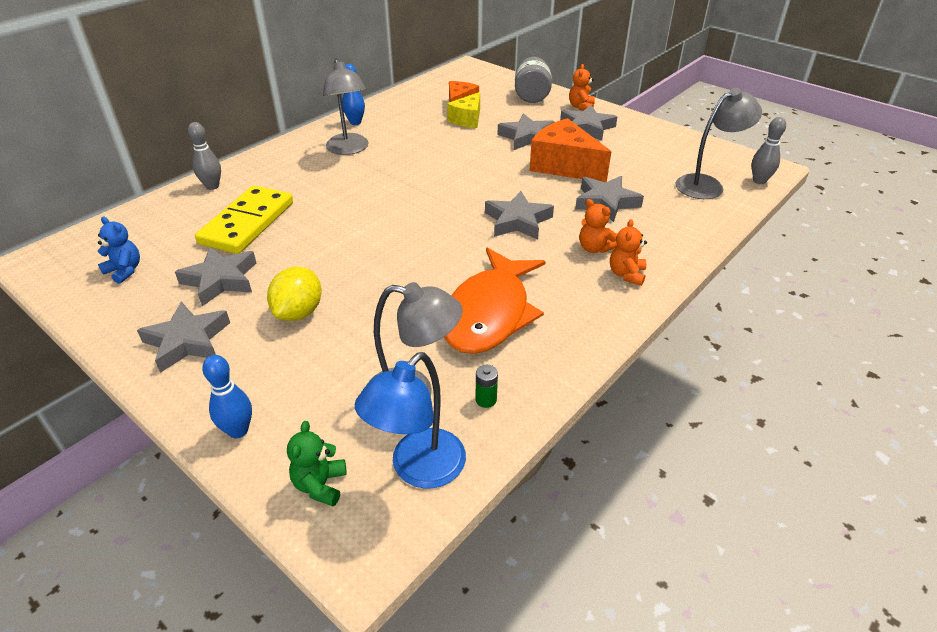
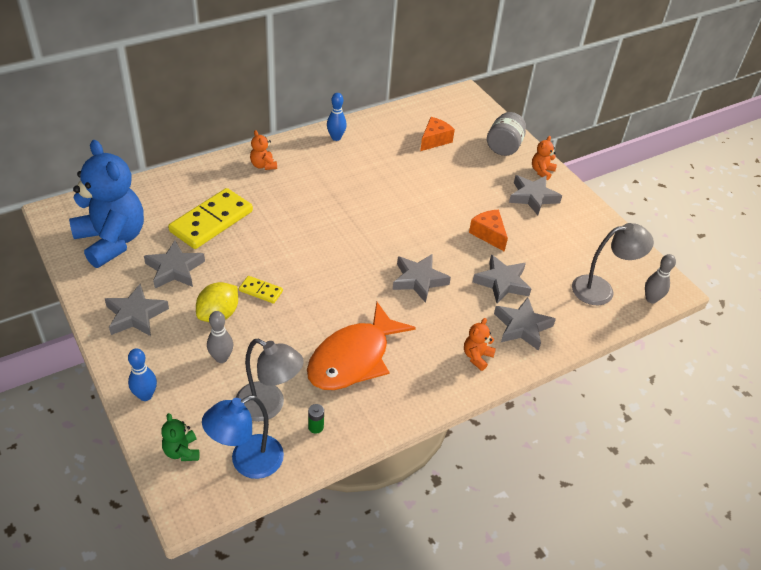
camera: 15 degrees right, 5 degrees up
blue teddy bear [98,216,140,284] -> blue teddy bear [69,140,144,268], size x2.46
grey bowling pin [188,122,221,190] -> grey bowling pin moved to [207,311,233,363]
green teddy bear [287,421,346,506] -> green teddy bear turned 45 degrees counterclockwise [161,413,200,461]
grey lamp [323,58,368,155] -> none
yellow cheese [447,92,480,128] -> none
grey star [498,113,554,150] -> grey star moved to [494,297,556,351]
orange cheese [529,118,611,182] -> orange cheese [469,210,508,252], size x0.61
orange teddy bear [579,199,617,253] -> orange teddy bear moved to [250,130,277,170]
none -> yellow domino [239,276,283,304]

